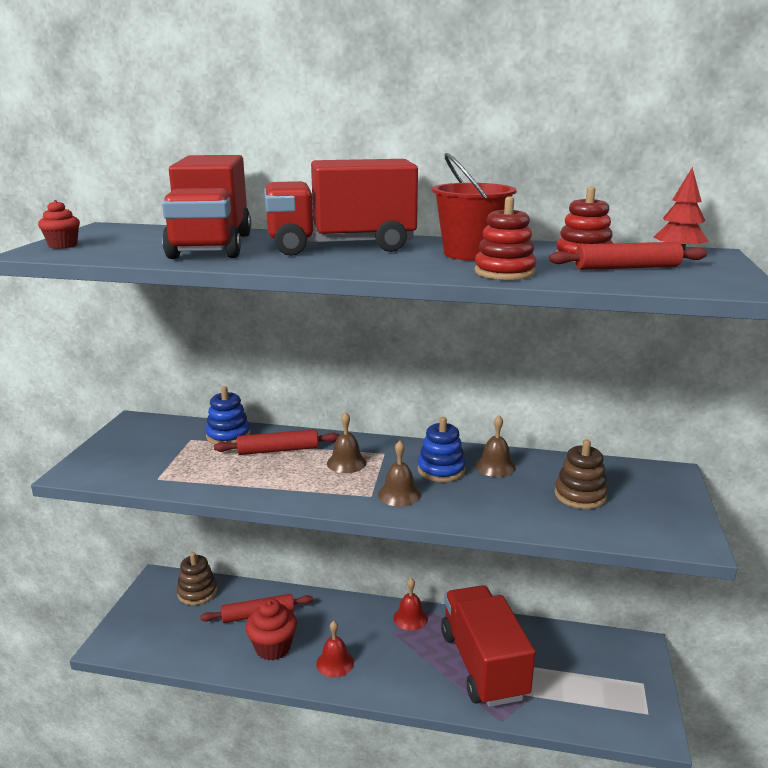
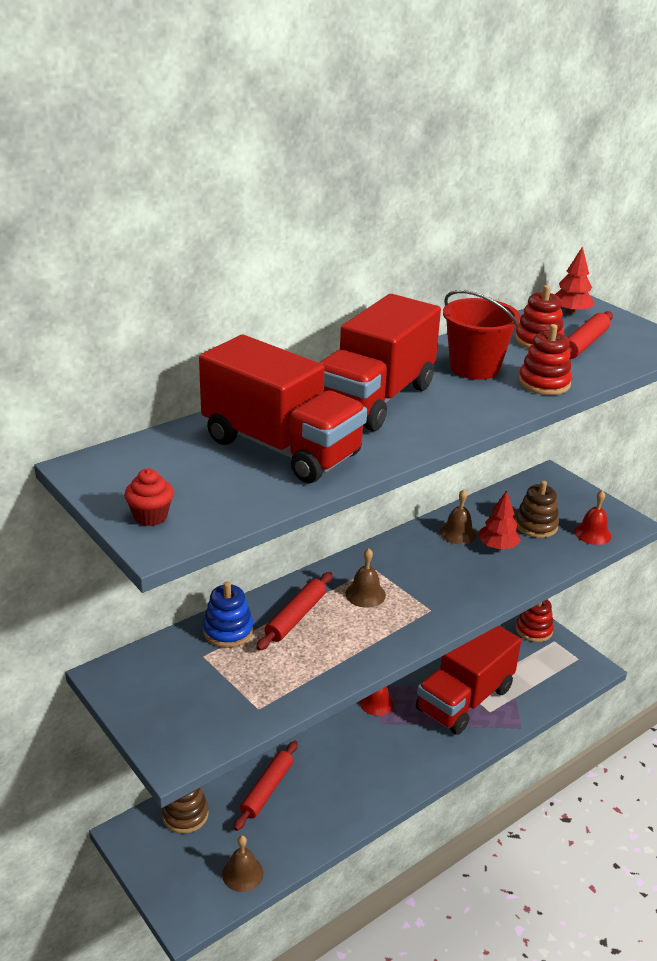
camera: 50 degrees left, 10 degrees up
red cupcake [245,599,297,661] -> none
red bell [316,621,354,677] -> red bell moved to [574,490,612,545]
brown bell [378,441,421,507] -> brown bell moved to [222,835,264,892]
blue stacking toy [418,417,466,482] -> none
red truck [441,585,535,707] -> red truck turned 75 degrees counterclockwise [416,626,521,735]
none -> red tree [478,491,521,550]
none -> red stacking toy [516,599,554,642]

